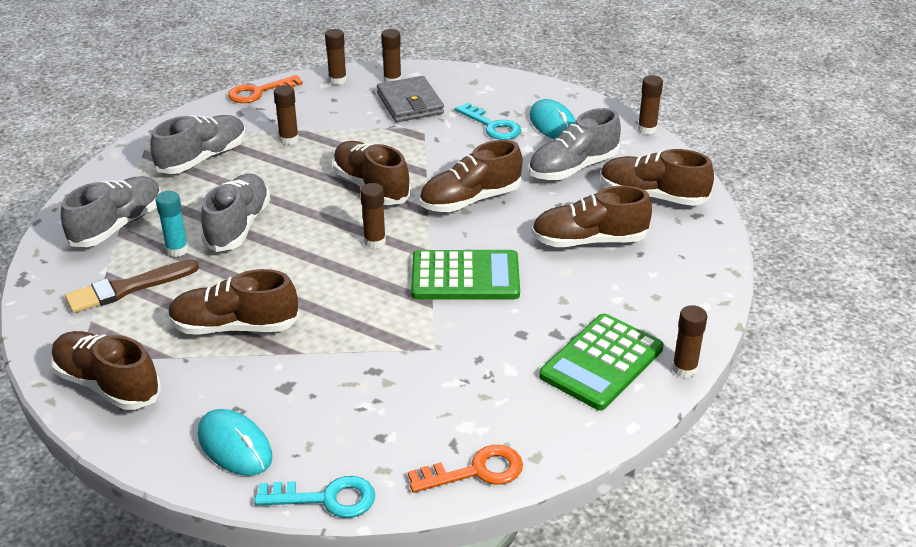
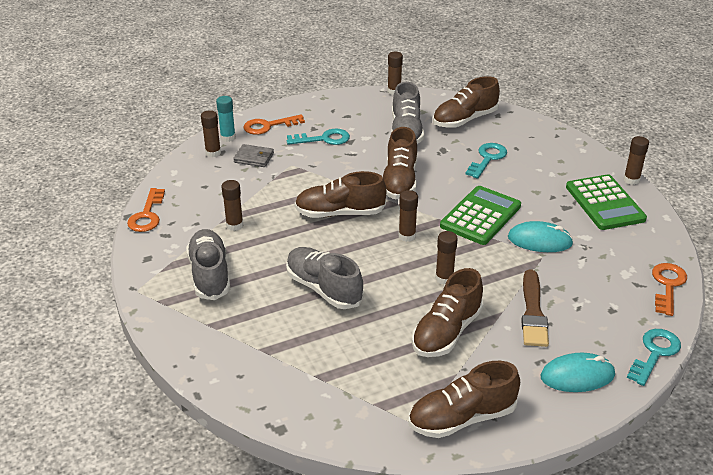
camera: 55 degrees left, 0 degrees up
grey shoe [61,176,161,247] -> none
brown brush [65,259,199,313] -> brown brush moved to [521,269,549,347]
turquoise glue stick [155,191,189,257] -> turquoise glue stick moved to [216,96,236,142]
brown glue stick [325,29,347,85] -> brown glue stick moved to [435,231,458,285]
grey wallet [377,76,444,122] -> grey wallet [233,144,274,167], size x0.63
turquoise mouse [529,99,576,139] -> turquoise mouse moved to [508,221,573,252]
brown shoe [531,186,652,247] -> turquoise key [465,143,507,179]
none -> orange key [244,114,305,135]

